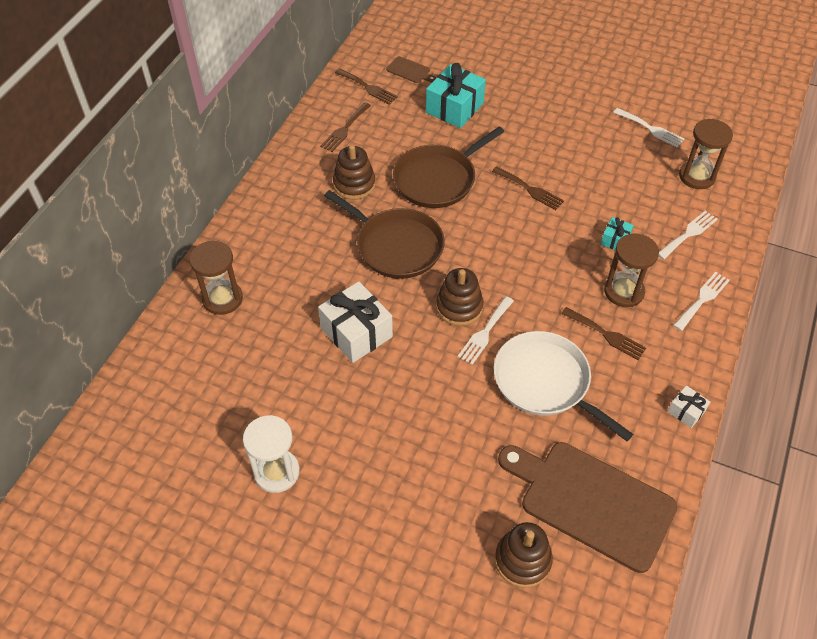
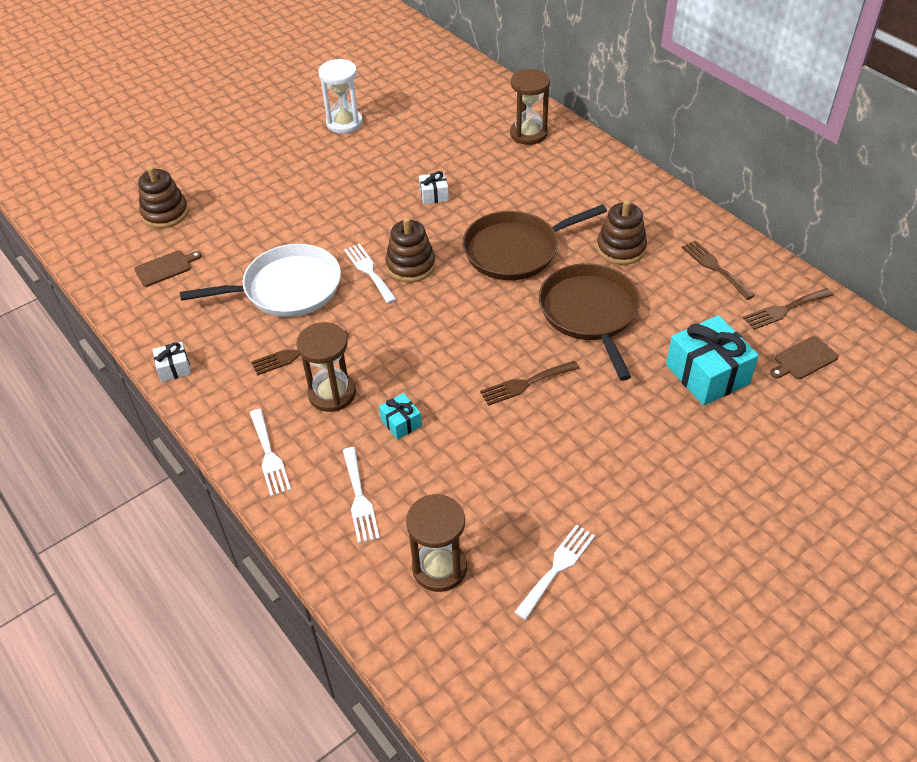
camera: 120 degrees right, 5 degrees down
white gift [318,281,393,363] -> white gift [419,171,449,204], size x0.49
brown cutting board [498,442,678,573] -> brown cutting board [134,251,202,287], size x0.40
white fork [613,108,684,147] -> white fork turned 150 degrees clockwise [514,524,595,620]

